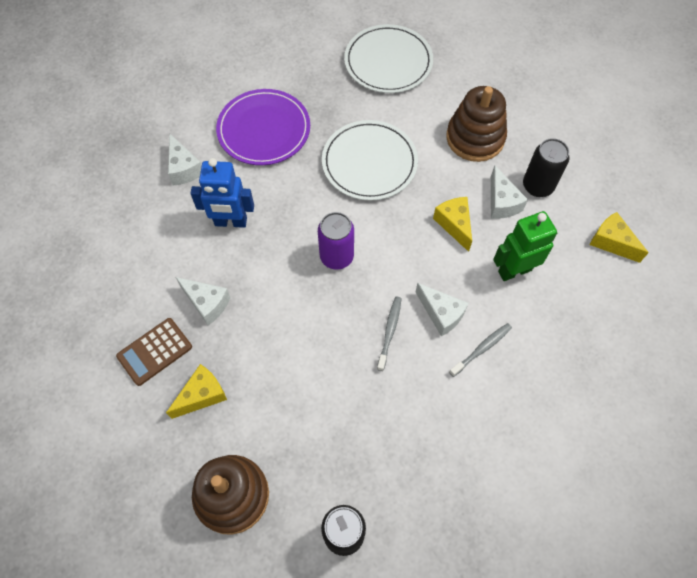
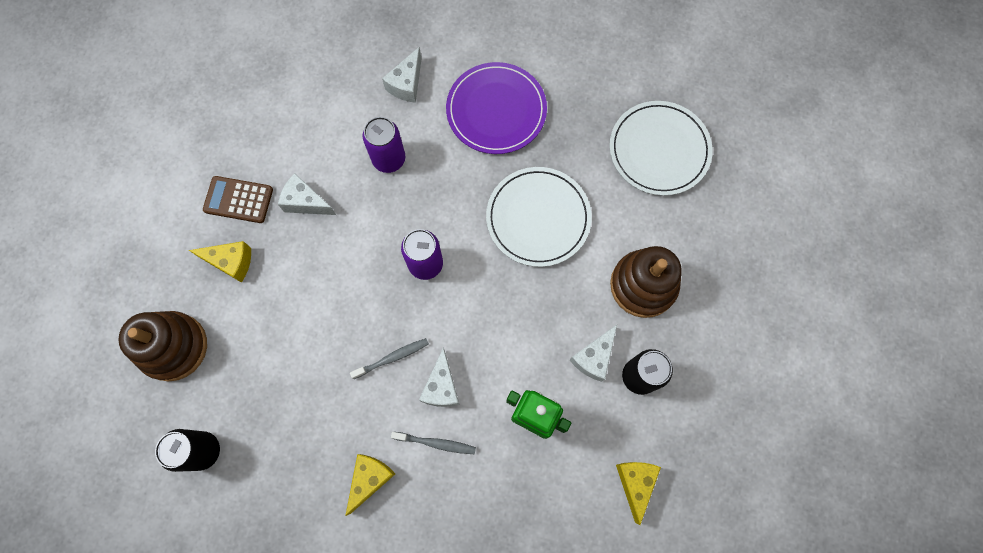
camera: 50 degrees right, 10 degrees up
white cheese [176,277,231,325] -> white cheese turned 120 degrees clockwise [278,173,336,215]
blue robot [190,158,254,228] -> purple can [363,117,405,173]
yellow cheese [433,197,472,252] -> yellow cheese moved to [345,454,395,516]

